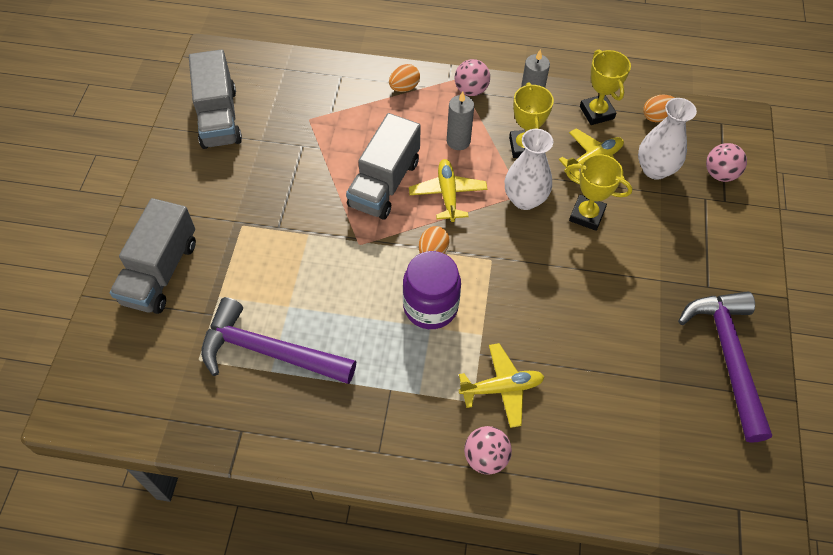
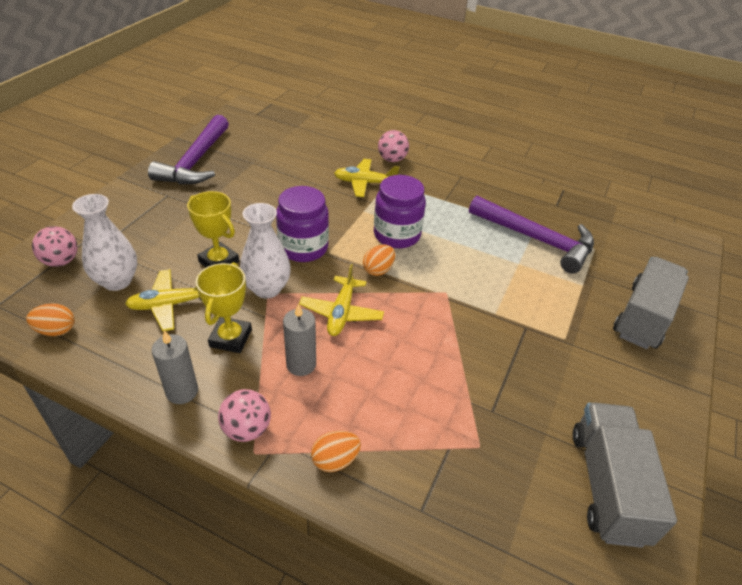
camera: 165 degrees left, 15 degrees down
grey truck [346,113,421,219] -> none
yellow trophy [580,49,631,125] -> none
none -> purple jar [276,186,329,262]

